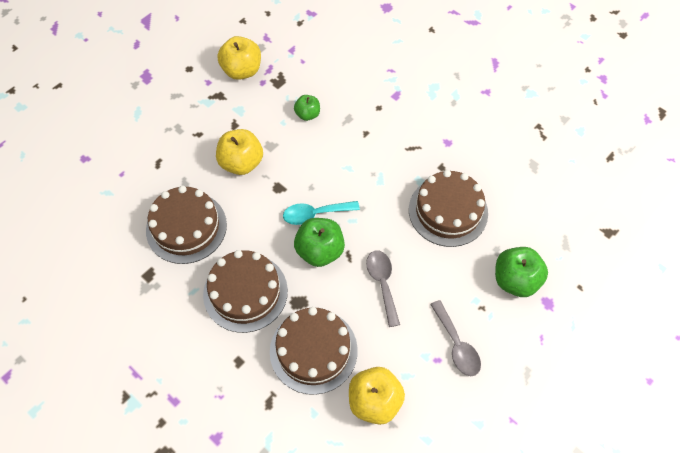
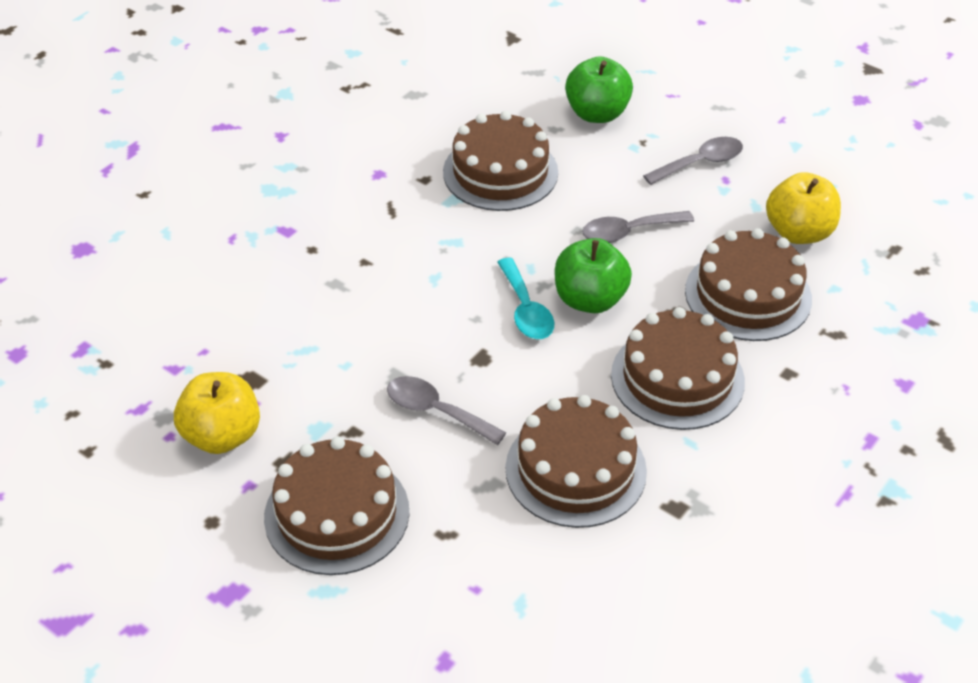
camera: 95 degrees left, 15 degrees down
yellow apple [216,129,263,175] -> grey spoon [387,376,506,445]
green apple [294,95,320,121] -> none
none -> brown cake [264,437,409,575]

